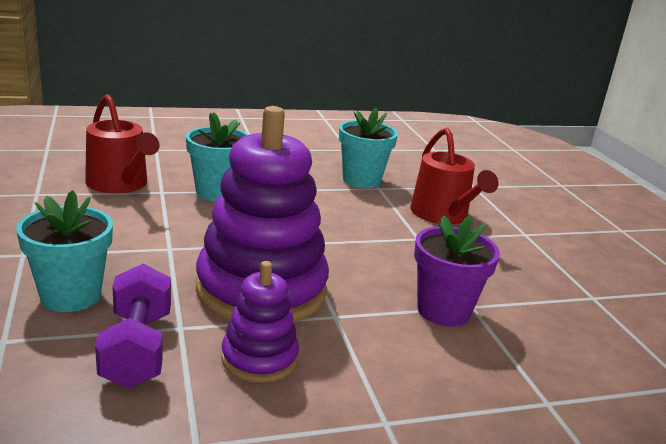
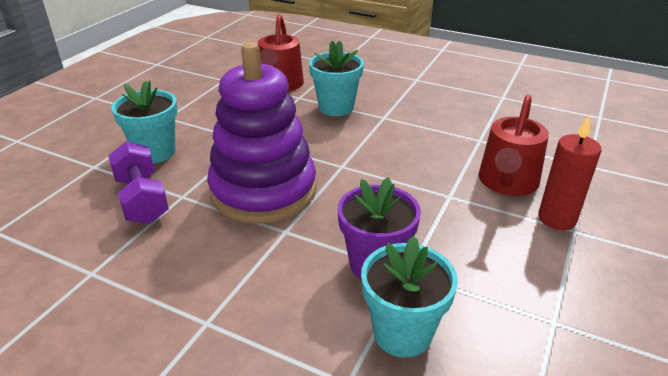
camera: 45 degrees right, 10 degrees up
purple dumbbell [95,264,171,388] -> purple dumbbell turned 60 degrees counterclockwise [108,141,169,224]
purple stacking toy [221,261,299,383] -> none
turquoise flower pot [339,108,398,188] -> turquoise flower pot moved to [361,236,458,358]
none -> red candle [538,116,601,230]

